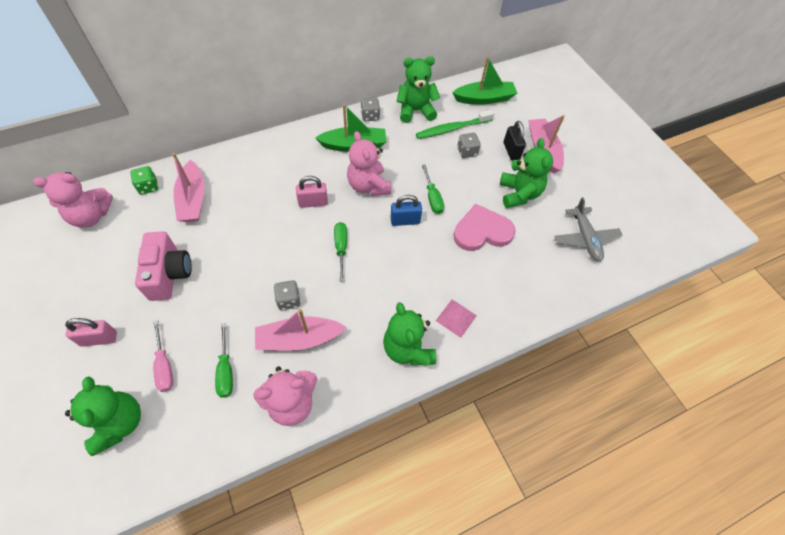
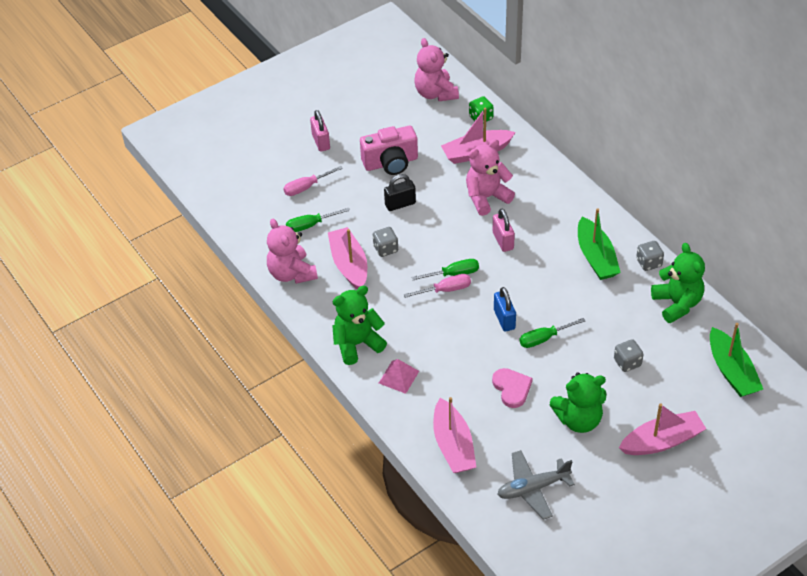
camera: 85 degrees right, 10 degrees down
green teddy bear [65,377,141,456] -> none
pink teddy bear [347,131,391,196] -> pink teddy bear moved to [466,139,515,216]
green toothbrush [416,110,494,139] -> none
pink heart [453,204,516,251] -> pink heart [492,368,533,408], size x0.66
black padlock [504,121,526,160] -> black padlock moved to [384,174,416,211]
none -> pink screwdriver [404,274,471,298]
none -> pink boat [433,397,476,473]

